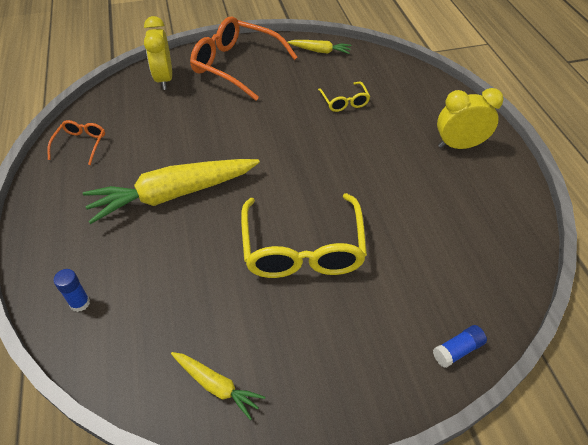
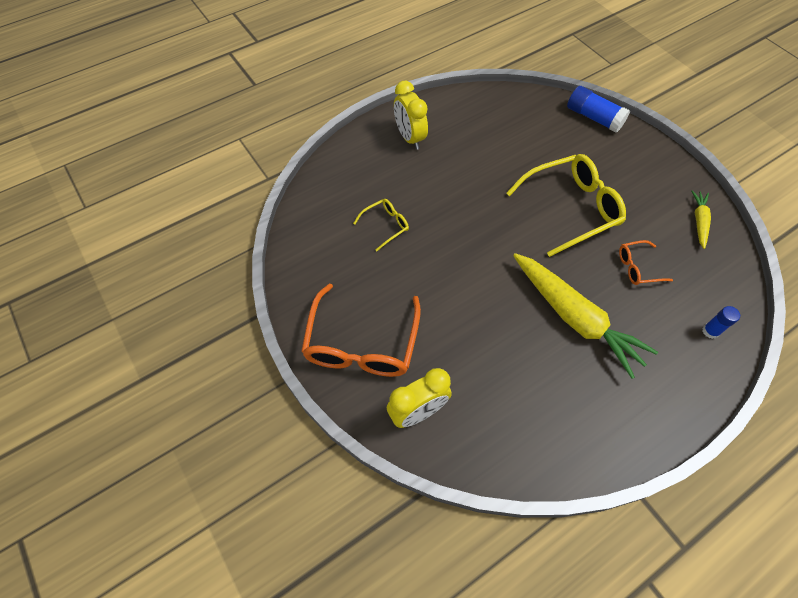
camera: 110 degrees left, 10 degrees up
orange glasses [47,120,105,165] -> orange glasses moved to [619,240,673,285]
yellow carrot [287,40,351,54] -> none
blue glue stick [433,325,487,368] -> blue glue stick [567,86,630,133], size x1.78

